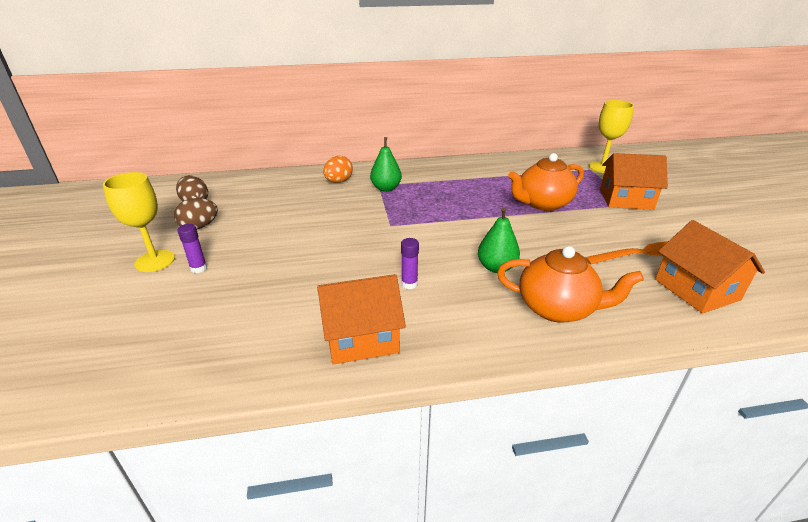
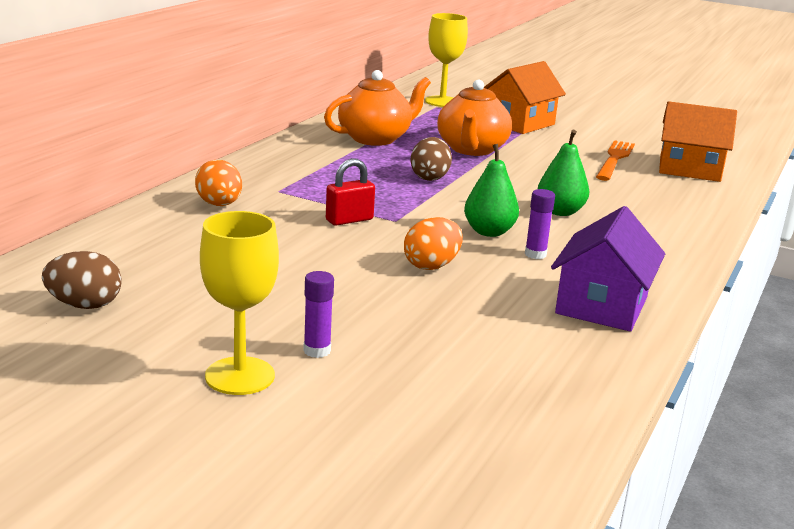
camera: 55 degrees left, 10 degrees down
brown egg [174,198,218,229] -> brown egg moved to [411,137,452,181]
orange house [317,274,406,365] -> purple house [551,206,665,331]
green pear [370,137,402,192] -> green pear moved to [464,144,519,237]
orange teapot [497,246,644,323] -> orange teapot moved to [324,70,431,146]
none -> red padlock [326,158,375,226]
none -> orange egg [404,217,463,270]

